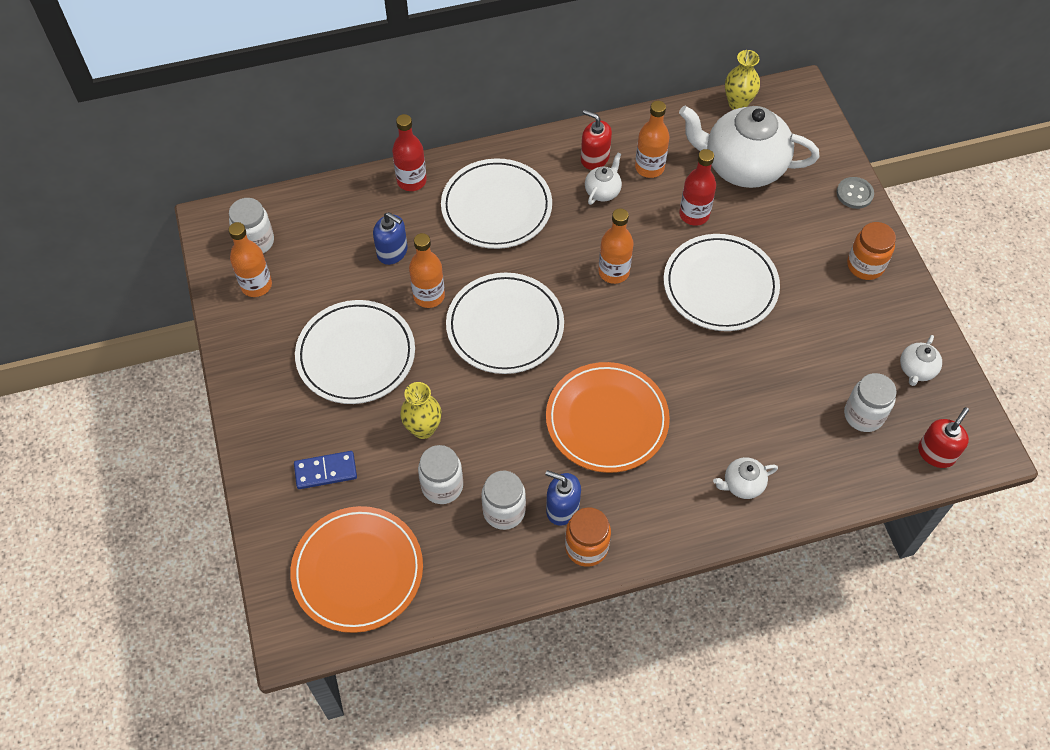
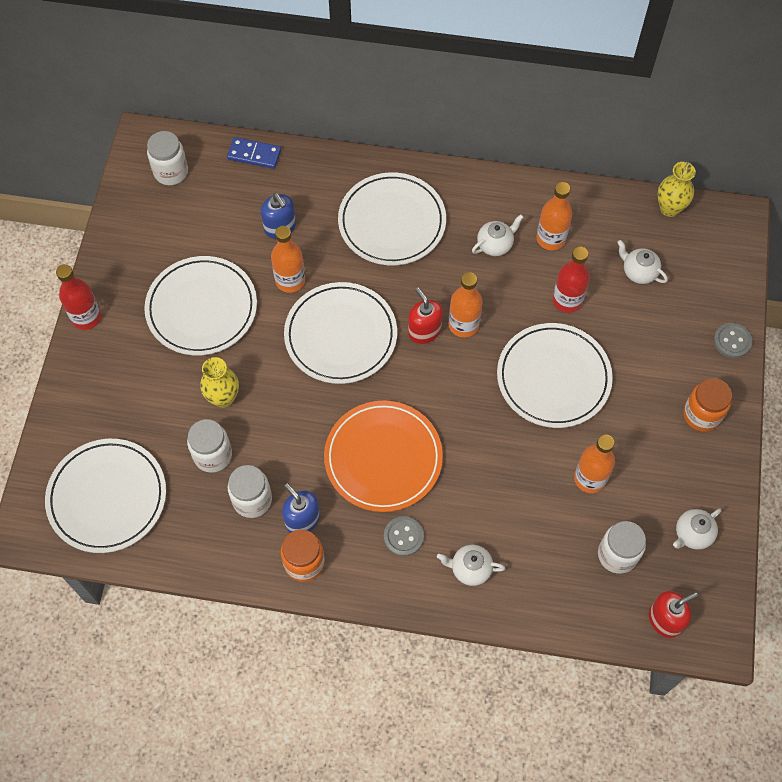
camera: 25 degrees right, 5 degrees up
orange bottle [228,222,272,297] -> orange bottle moved to [574,435,615,493]
orange plate [290,506,423,633] -> white plate [45,439,166,553]
blue domino [294,451,357,489] -> blue domino moved to [227,137,281,169]
red bottle [392,114,427,191] -> red bottle moved to [56,264,102,330]
red soap dispenser [581,110,612,170] -> red soap dispenser moved to [408,288,443,344]
white teapot [679,106,819,188] -> white teapot [617,240,668,284], size x0.43
none -> grey button [384,516,424,556]

